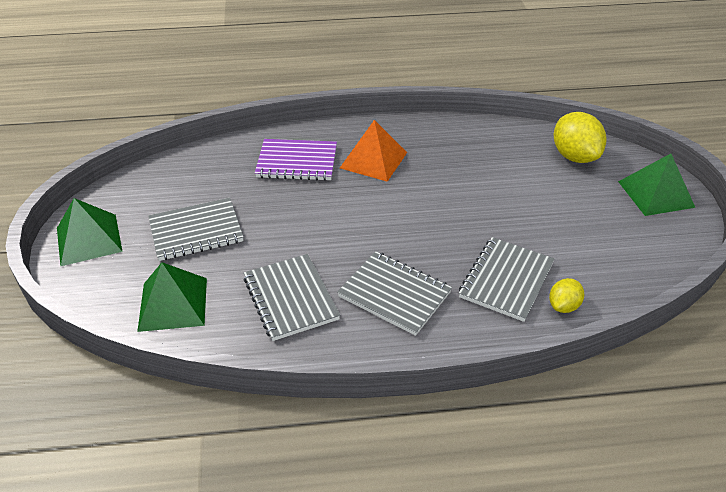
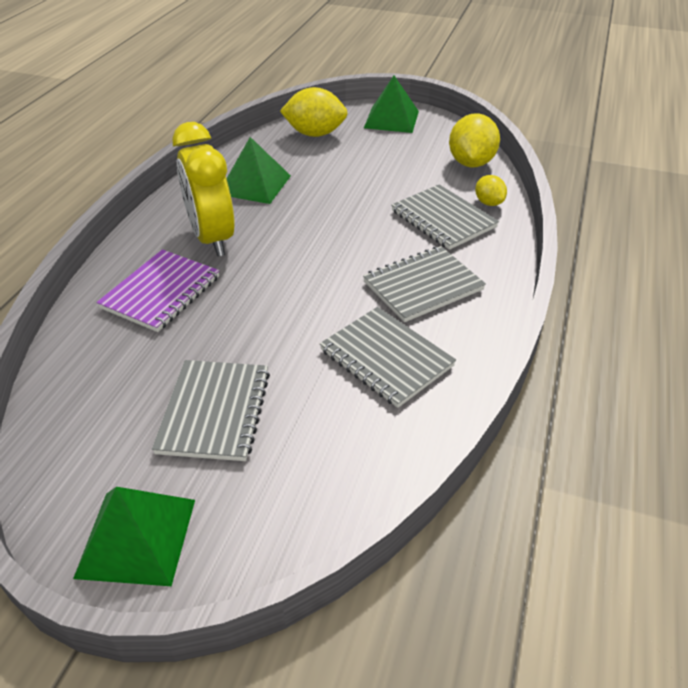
camera: 65 degrees left, 0 degrees up
green pyramid [137,262,207,332] -> green pyramid moved to [227,137,291,204]
grey notebook [244,254,340,341] -> grey notebook turned 45 degrees clockwise [320,307,456,408]
orange pyramid [340,120,407,182] -> yellow clock [172,122,235,256]
none -> yellow lemon [449,113,500,167]

